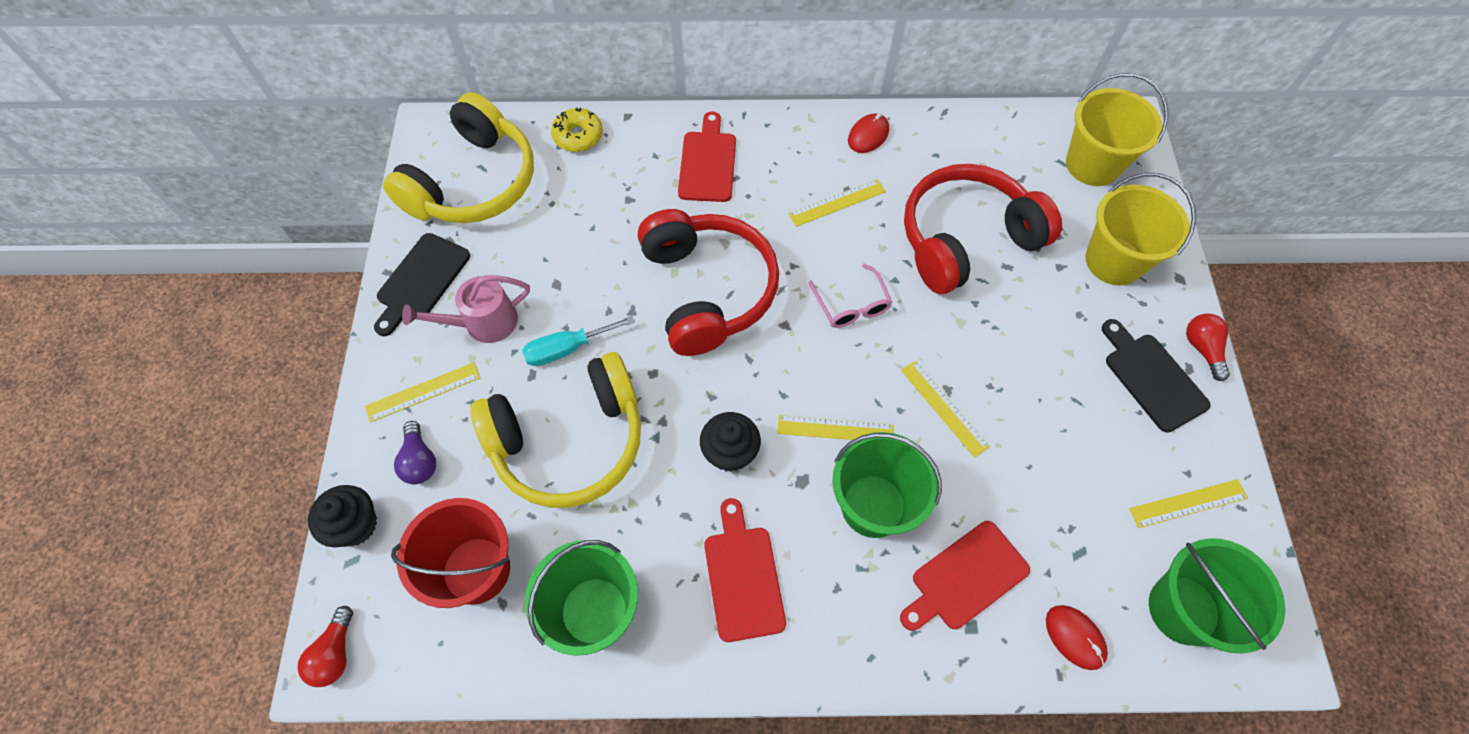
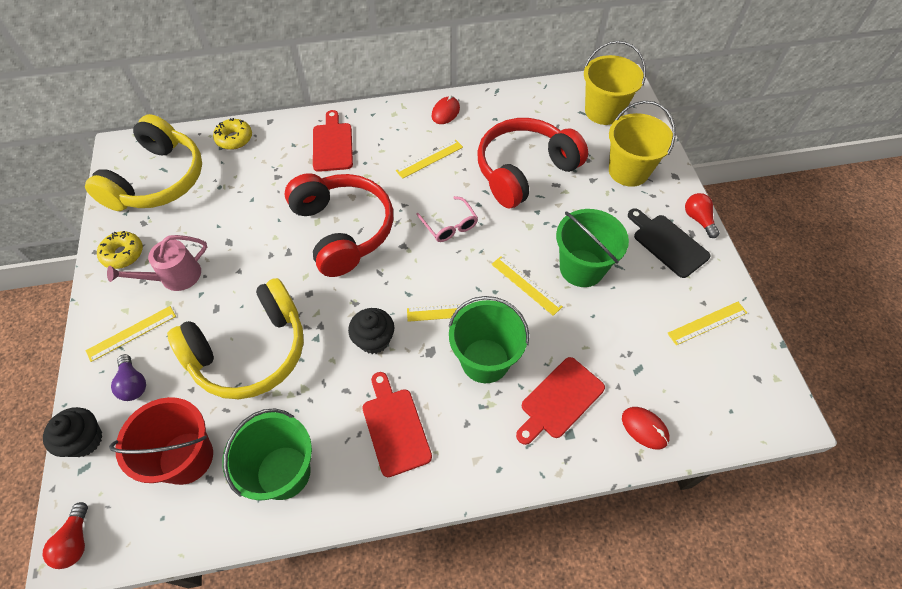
camera: 10 degrees left, 5 degrees down
black cutting board [374,233,470,336] -> yellow donut [97,231,143,269]
turquoise screwdriver [522,316,635,366] -> none
green bucket [1149,538,1285,653] -> green bucket moved to [556,209,629,287]

